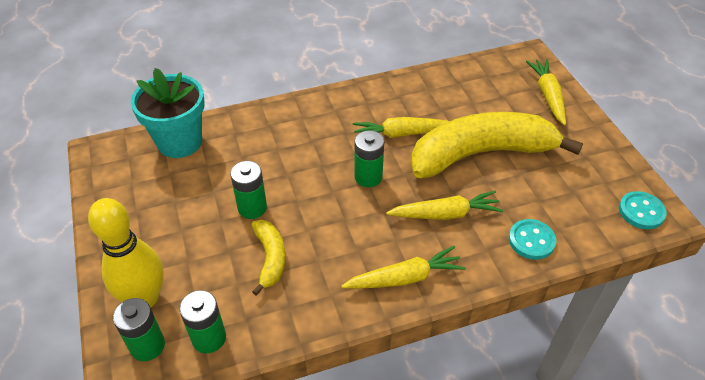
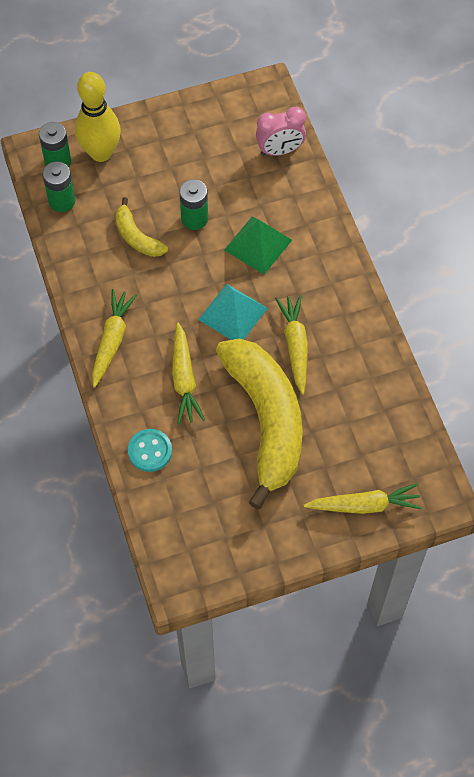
camera: 90 degrees right, 15 degrees up
turquoise flower pot [131,68,205,158] -> pink clock [256,107,306,156]
yellow banana [251,220,286,296] -> yellow banana turned 60 degrees clockwise [115,197,168,257]
yellow carrot [341,246,466,289] -> yellow carrot turned 150 degrees counterclockwise [92,289,137,388]
green battery [354,130,384,187] -> turquoise pyramid [198,284,268,340]
turquoise button [619,191,667,229] -> none
none -> green pyramid [224,216,292,274]

